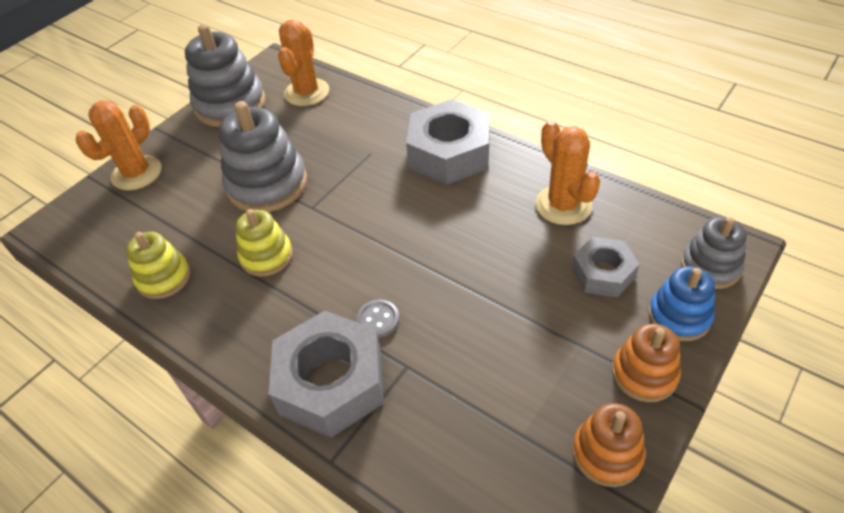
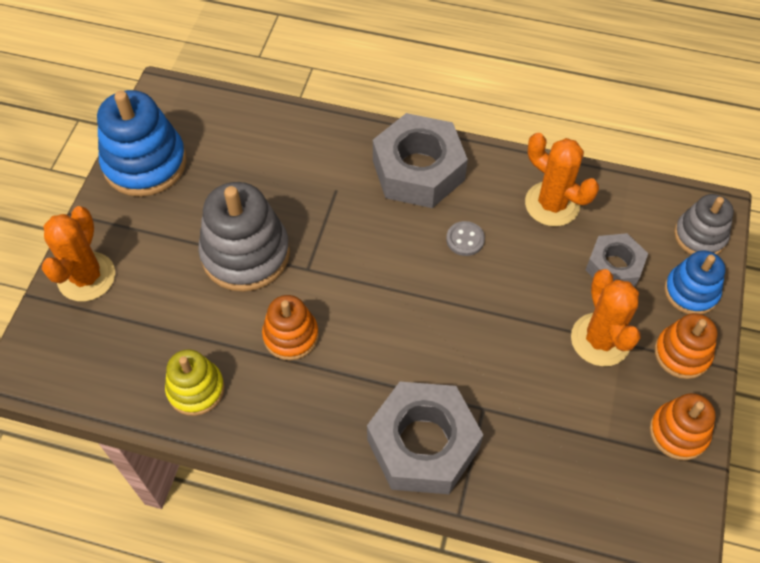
camera: 25 degrees left, 10 degrees up
grey stacking toy [185,24,266,127] -> blue stacking toy [97,90,187,197]
yellow stacking toy [236,209,293,277] -> orange stacking toy [262,295,319,360]
orange cactus [278,20,329,106] -> orange cactus moved to [571,269,640,366]
grey button [357,299,399,338] -> grey button moved to [446,221,485,256]

